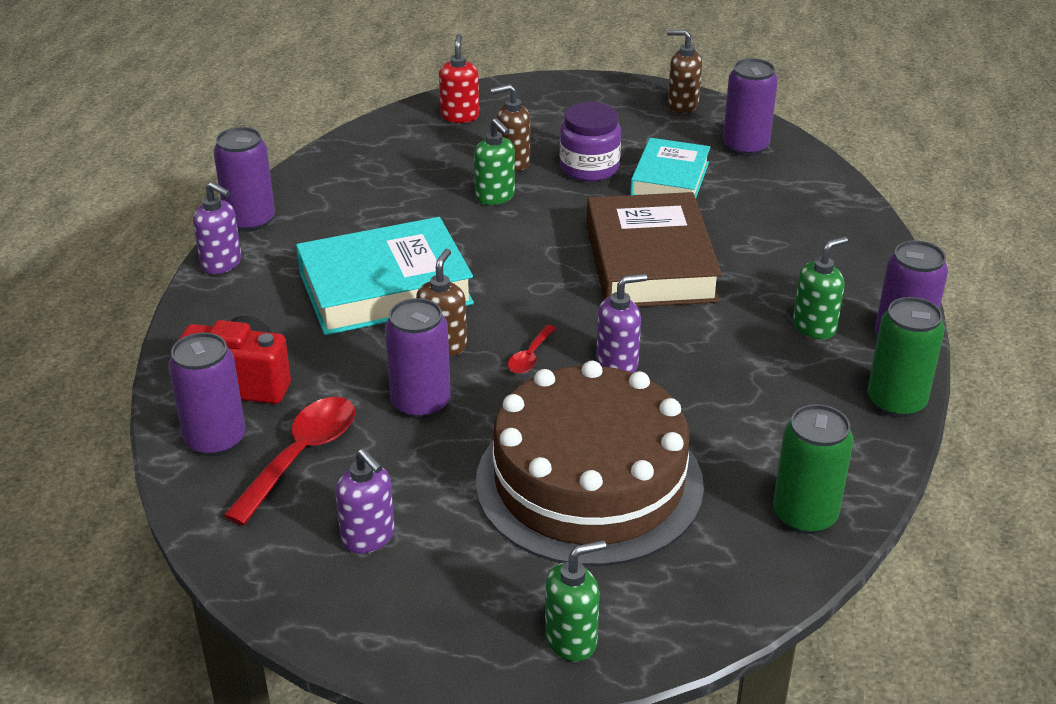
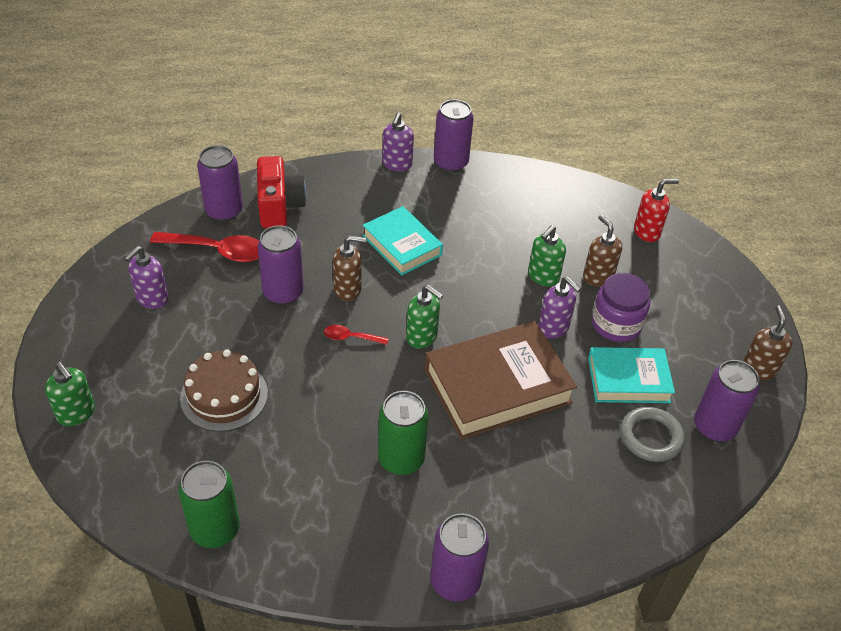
camera: 70 degrees right, 10 degrees up
turquoise book [296,217,474,335] -> turquoise book [363,206,443,275], size x0.62
brown cake [476,361,704,566] -> brown cake [180,349,268,432], size x0.54
purple soap dispenser [596,273,647,373] -> purple soap dispenser moved to [538,277,581,338]
green soap dispenser [793,236,848,339] -> green soap dispenser moved to [406,285,443,348]
green can [867,297,945,418] -> green can moved to [378,391,429,475]
none -> grey ring [621,407,685,462]

